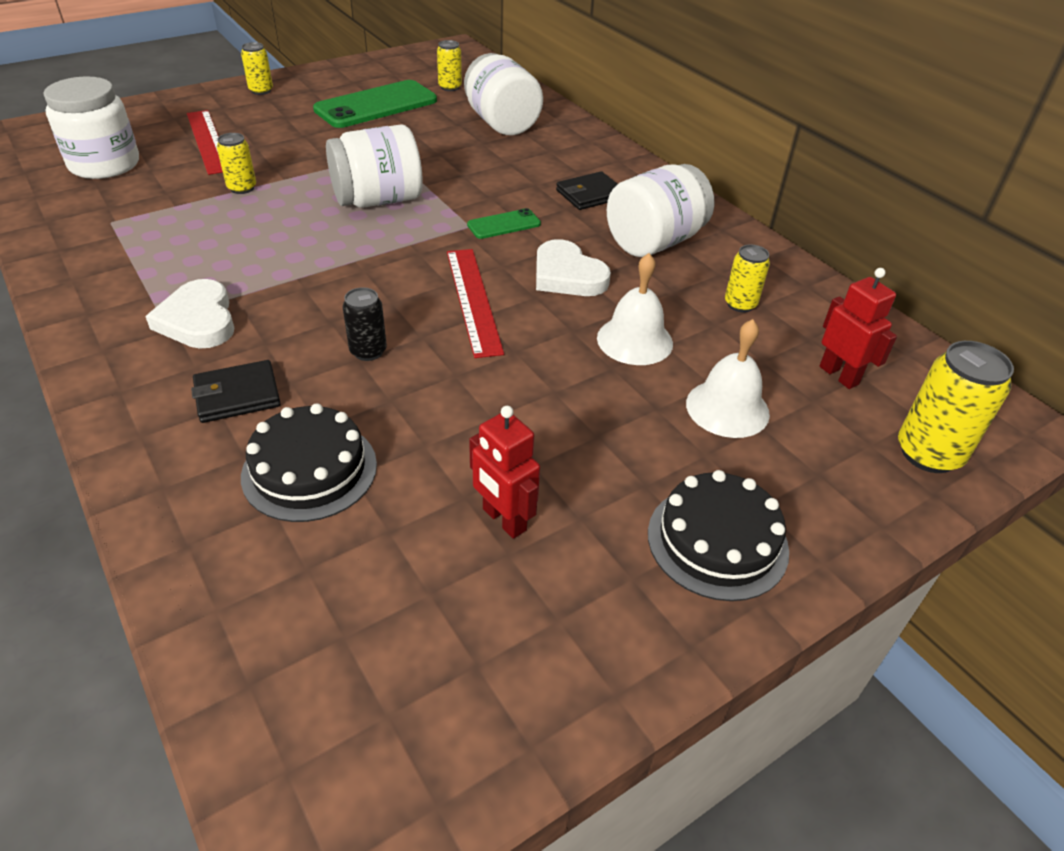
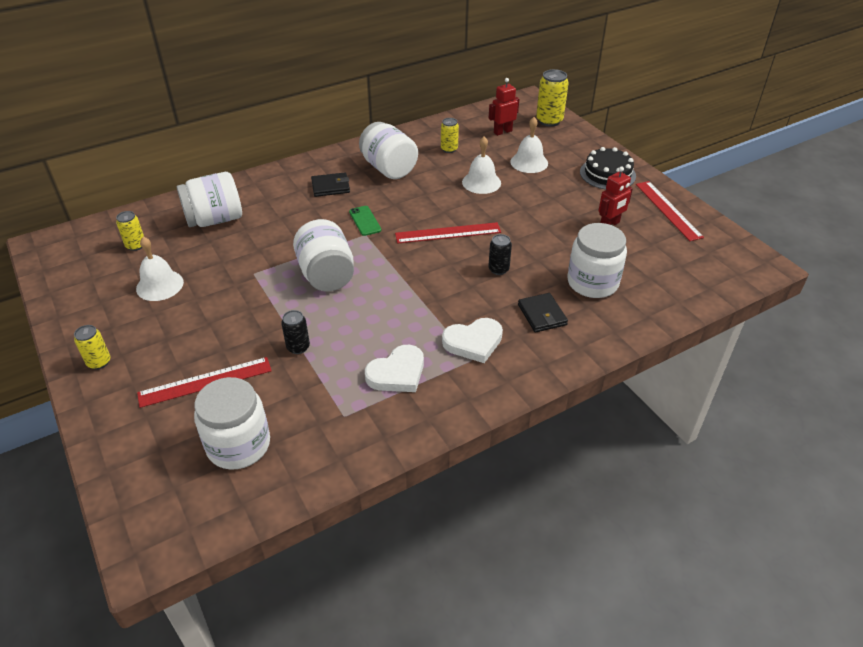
camera: 85 degrees left, 0 degrees up
yellow can [217,133,256,194] -> black can [281,310,310,354]
black cake [241,403,377,522] -> white jar [567,223,627,298]
green phone [313,80,437,128] -> white bell [136,237,184,301]
white heart [536,239,611,296] -> white heart moved to [365,345,424,392]
black wallet [556,171,618,210] -> black wallet turned 75 degrees counterclockwise [311,172,350,197]
none -> red ruler [636,181,704,241]

